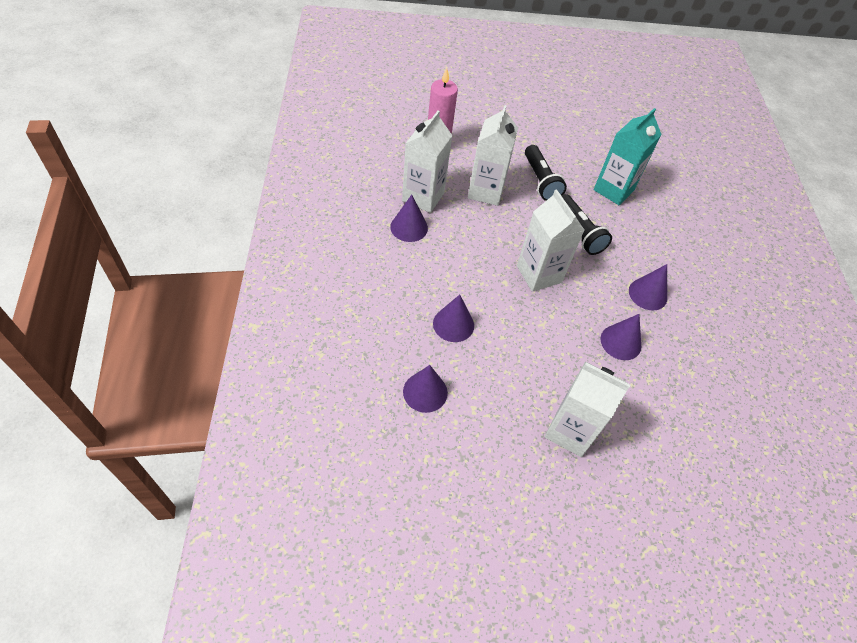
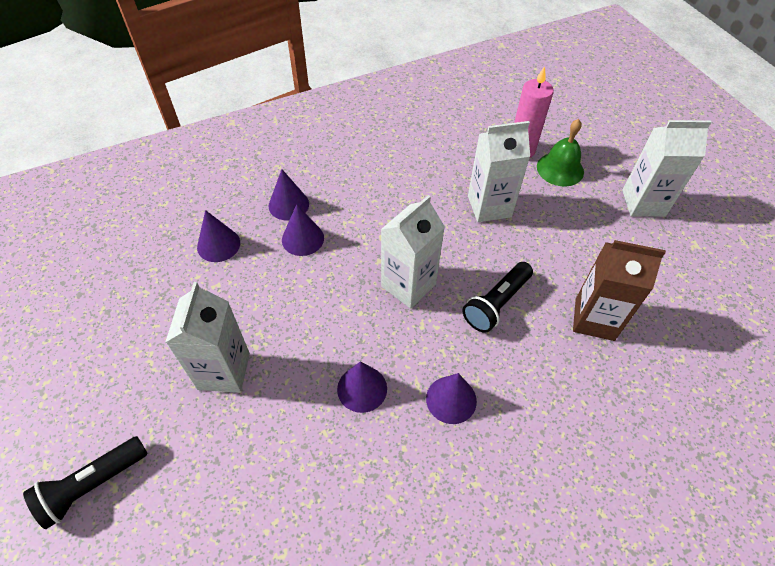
camera: 70 degrees right, 0 degrees up
purple cone [390,195,428,242] -> purple cone moved to [269,169,309,220]
white carton [402,110,453,213] -> white carton moved to [622,120,712,217]
black flashlight [525,145,567,201] -> black flashlight moved to [23,436,148,529]
turquoise carton [593,108,662,205] -> brown carton [573,240,666,341]
none -> green bell [537,119,584,186]

